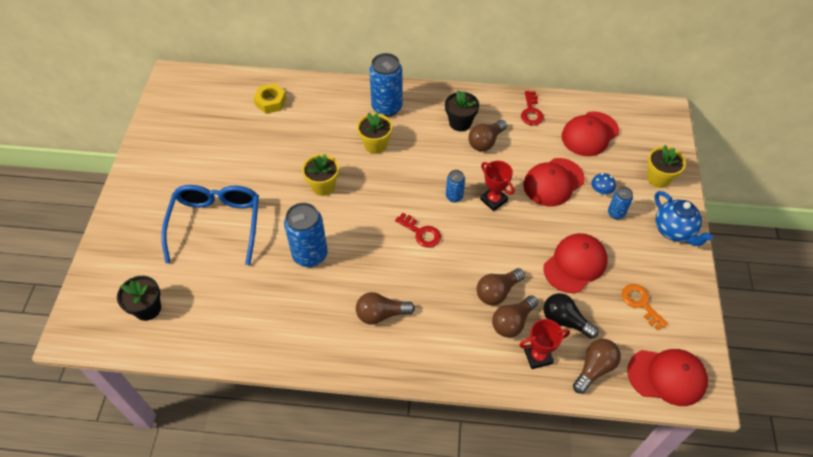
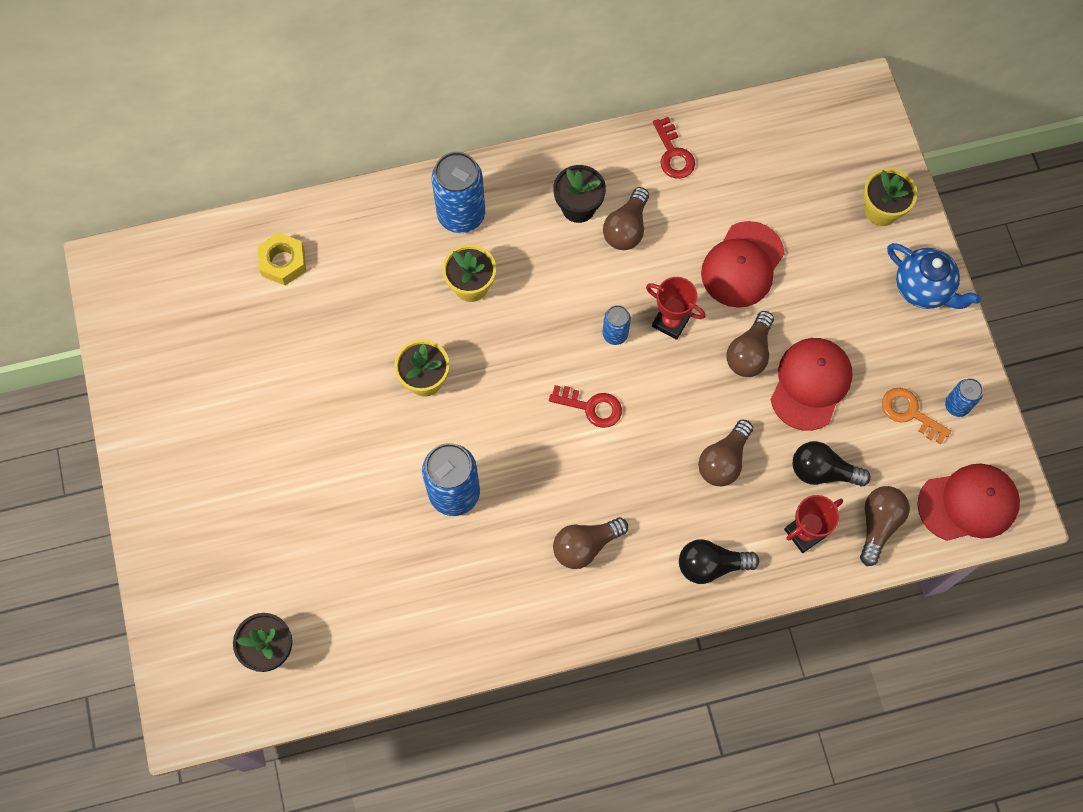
camera: 20 degrees left, 15 degrees up
blue glasses [161,185,259,265] -> none
brown light bulb [492,295,538,338] -> brown light bulb moved to [726,311,774,377]
red cap [562,111,619,156] -> none
blue mushroom [591,173,616,195] -> none
blue can [608,187,633,219] -> blue can moved to [945,378,983,417]
none -> black light bulb [679,539,759,584]

